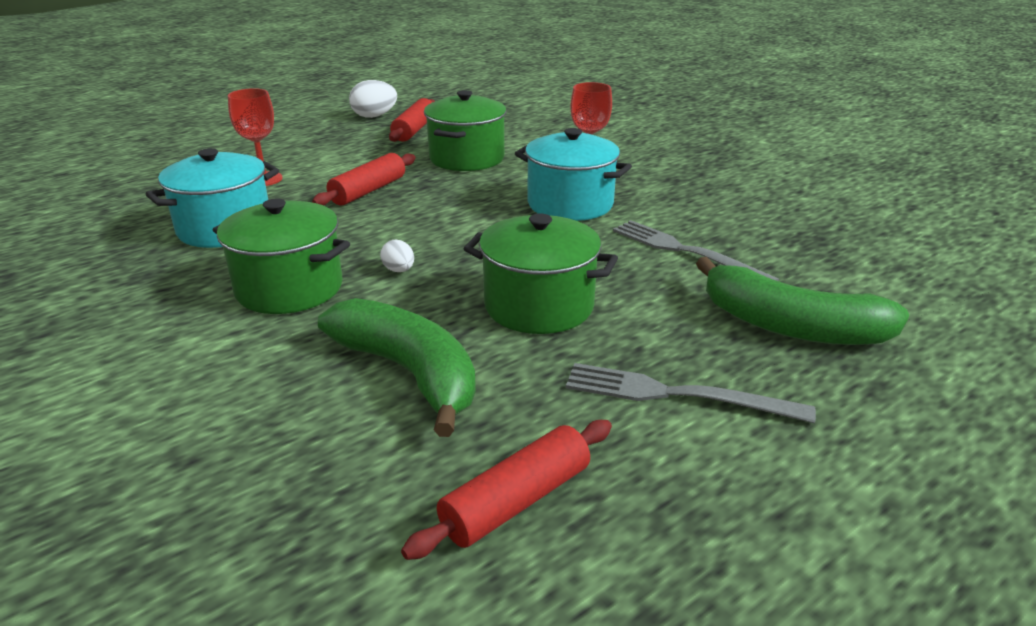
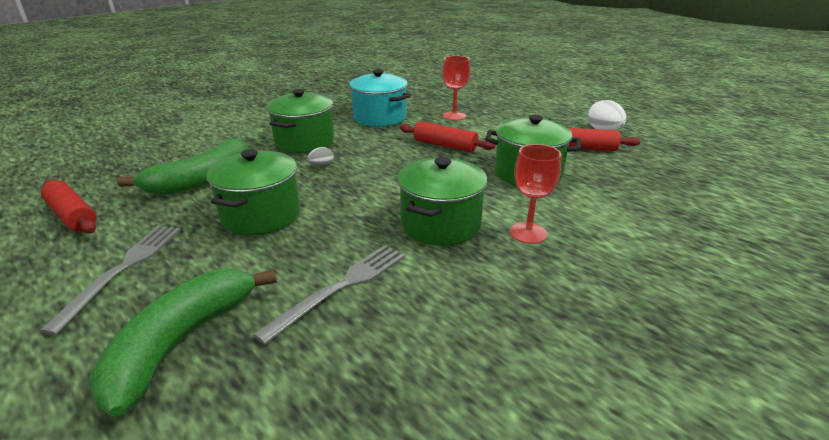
camera: 85 degrees right, 0 degrees up
white egg [380,240,414,272] -> grey egg [307,147,334,168]
turquoise pot [515,128,632,221] -> green pot [397,157,488,246]

